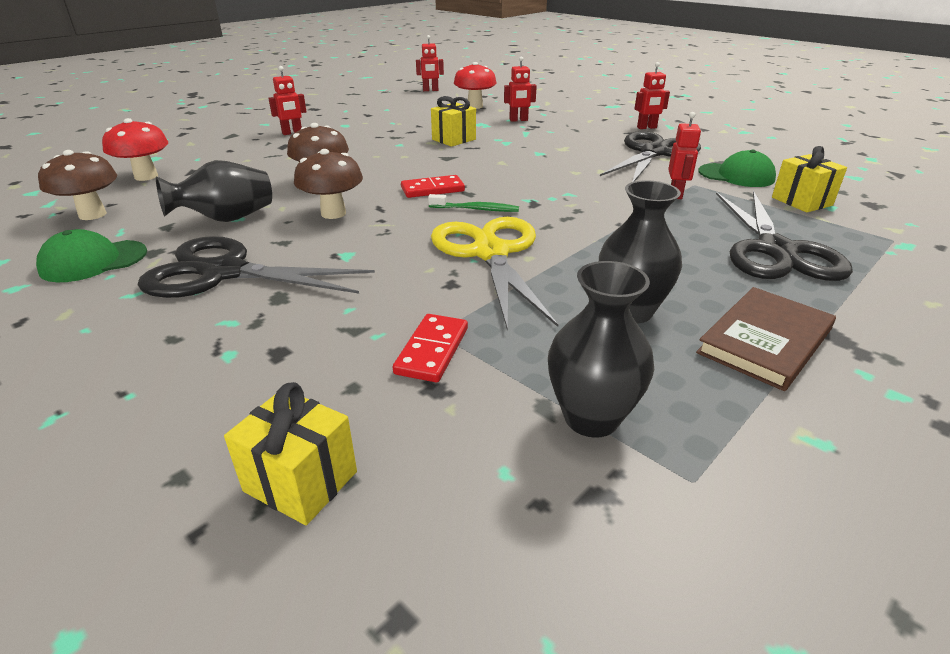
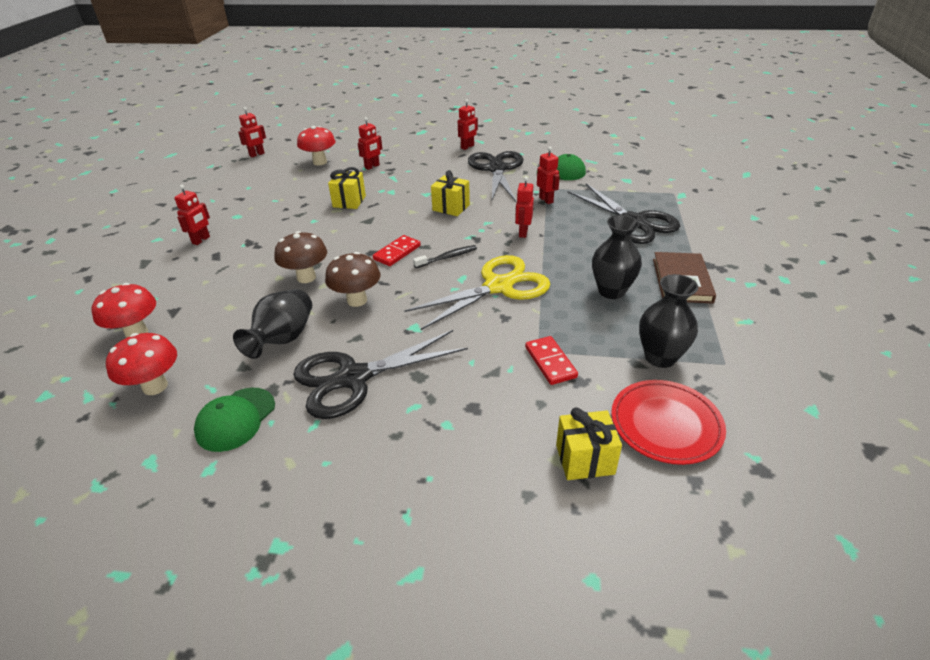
camera: 35 degrees left, 5 degrees up
brown mushroom [38,150,117,220] -> red mushroom [106,333,177,395]
green toothbrush [428,194,519,212] -> black toothbrush [413,245,477,268]
yellow scissors [431,217,558,331] -> yellow scissors turned 105 degrees clockwise [404,255,550,330]
yellow gift [772,146,847,212] -> yellow gift moved to [431,170,470,216]
none -> red robot [515,176,534,238]
none -> red plate [611,380,726,465]

